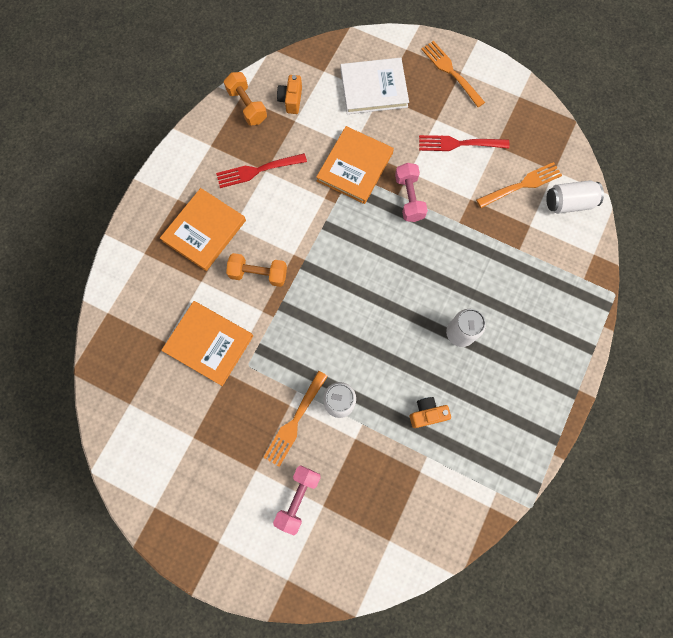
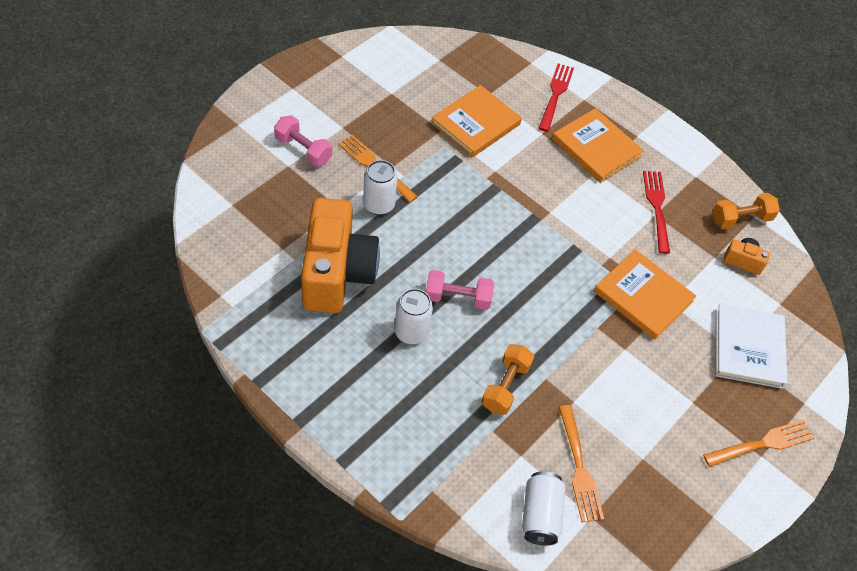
camera: 100 degrees right, 20 degrees down
orange dumbbell [226,253,287,287] -> orange dumbbell moved to [481,344,534,415]
pink dumbbell [395,163,428,222] -> pink dumbbell moved to [426,270,494,310]
orange camera [410,397,451,428] -> orange camera [301,198,380,313], size x2.46
red fork [419,135,510,151] -> red fork moved to [538,63,574,132]

